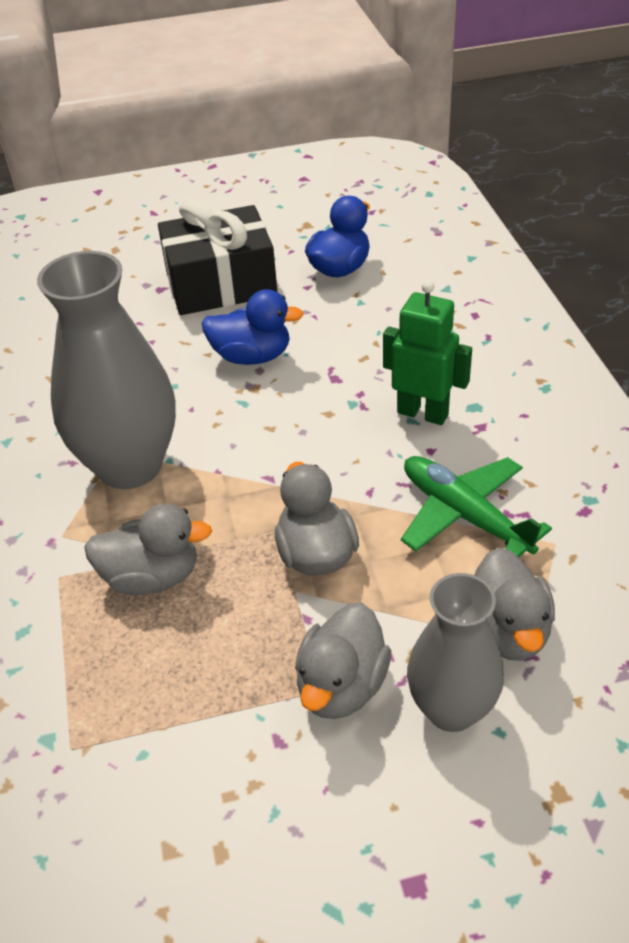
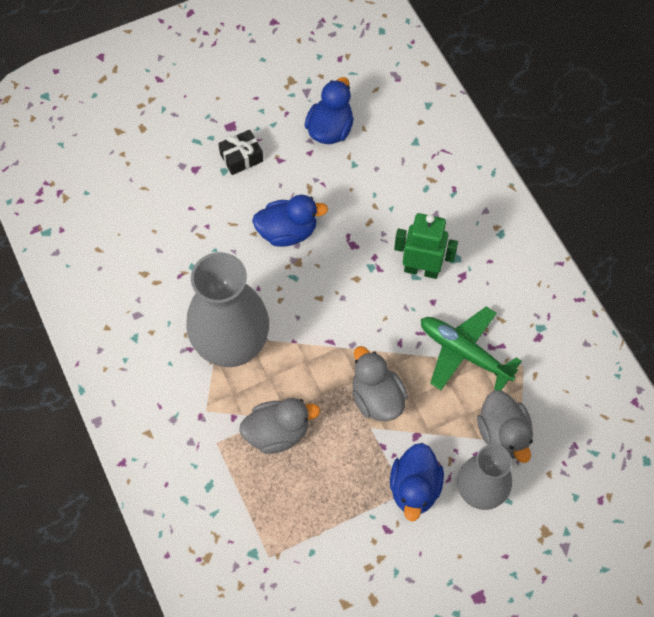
camera: 15 degrees left, 20 degrees up
black gift [158,198,277,315] -> black gift [218,130,263,175], size x0.45
grey duck [295,602,391,719] -> blue duck [390,443,444,521]

